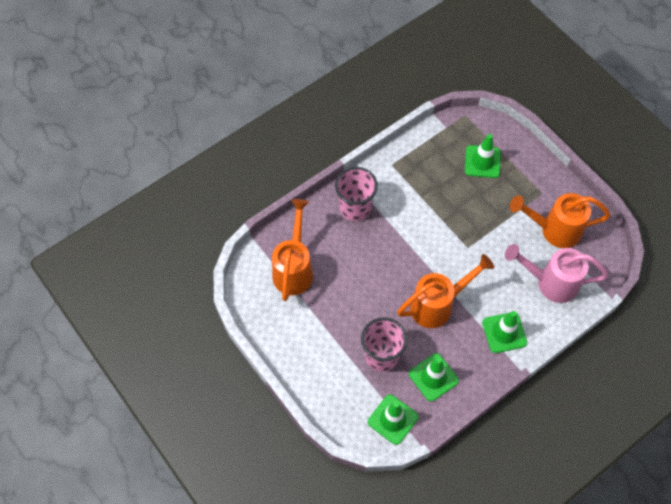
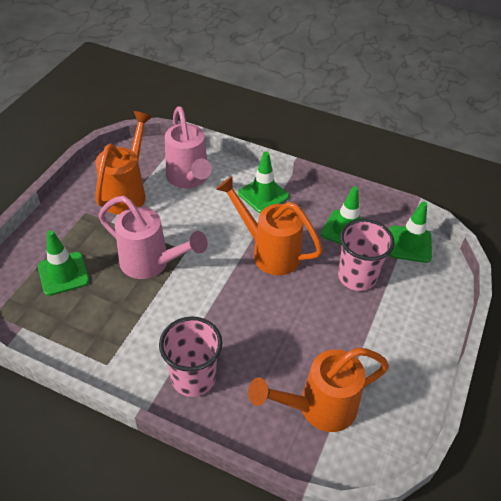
camera: 120 degrees left, 15 degrees down
orange watering can [510,193,610,248] -> orange watering can turned 135 degrees counterclockwise [95,111,152,215]
none -> pink watering can [99,196,208,279]

